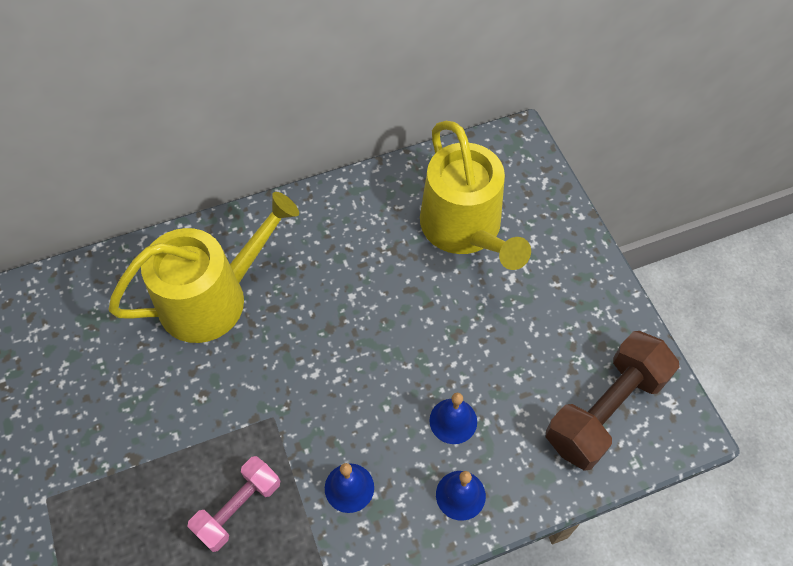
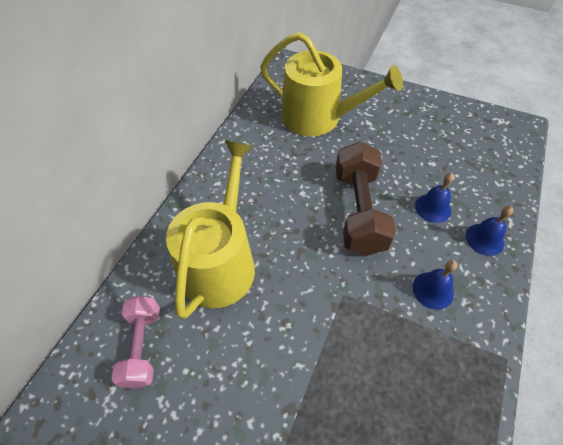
camera: 45 degrees left, 5 degrees down
pink dumbbell [187,456,280,552] -> pink dumbbell moved to [112,296,160,388]
brown dumbbell [546,331,679,471] -> brown dumbbell moved to [336,142,396,256]

